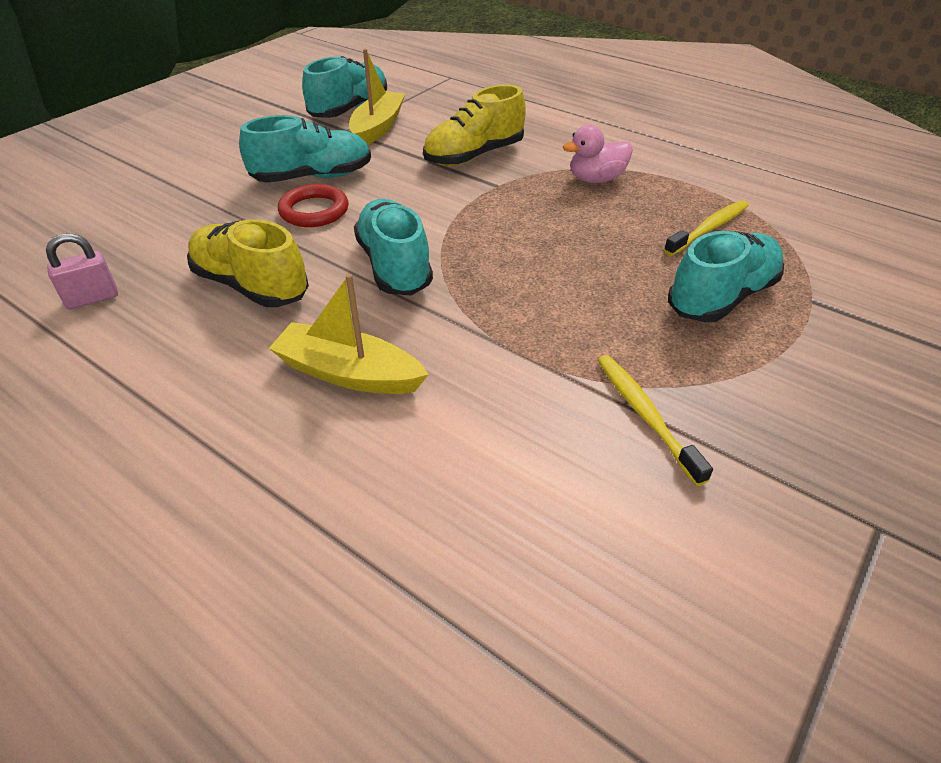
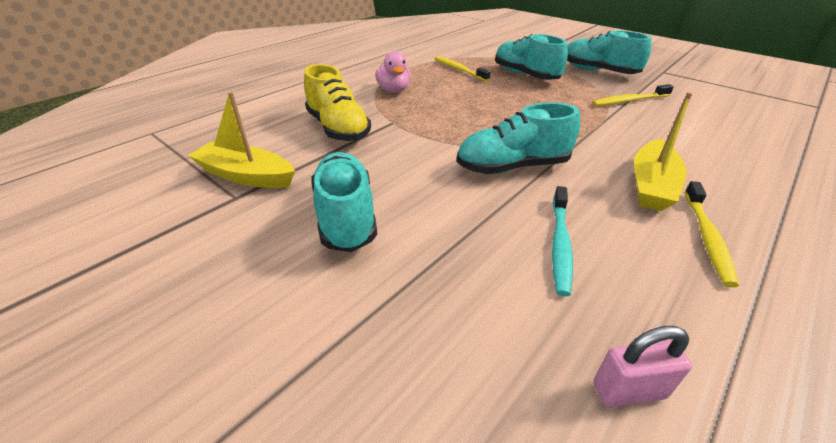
camera: 85 degrees left, 5 degrees down
pink padlock [46,233,118,309] -> pink padlock turned 75 degrees counterclockwise [593,326,692,407]
yellow shoe [187,219,309,307] -> turquoise toothbrush [552,186,573,296]
red ring [278,184,349,227] -> none
turquoise shoe [302,56,387,118] -> turquoise shoe moved to [567,30,651,74]
none -> yellow toothbrush [685,181,739,287]

